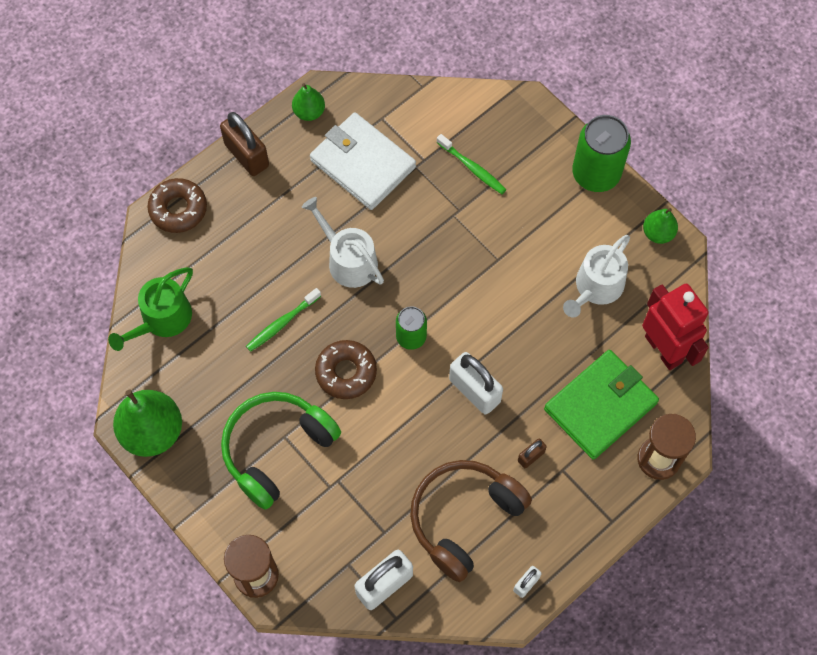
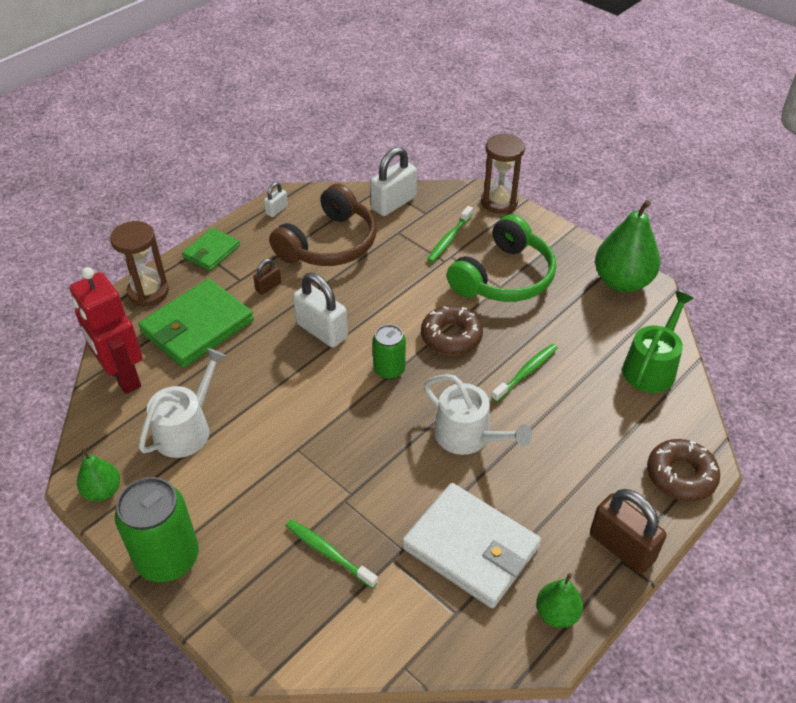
camera: 175 degrees right, 20 degrees down
none -> green wallet [182,228,240,271]
none -> green toothbrush [427,206,473,263]

